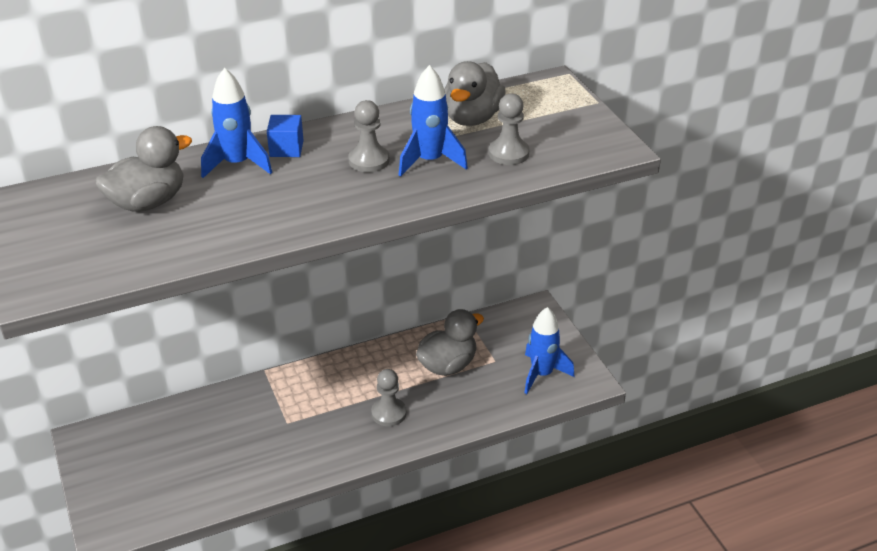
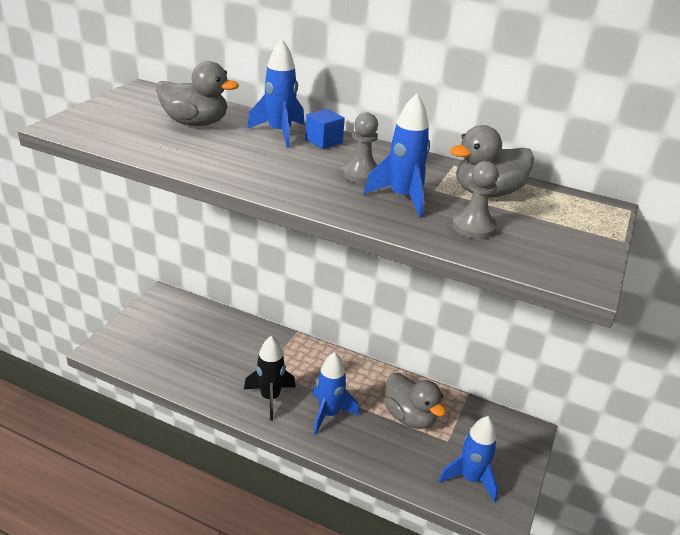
camera: 45 degrees right, 5 degrees down
grey pawn [371,369,406,427] -> blue rocket [313,352,359,435]
grey duck [416,309,484,376] -> grey duck turned 45 degrees clockwise [384,373,446,429]
none -> black rocket [244,336,296,421]

